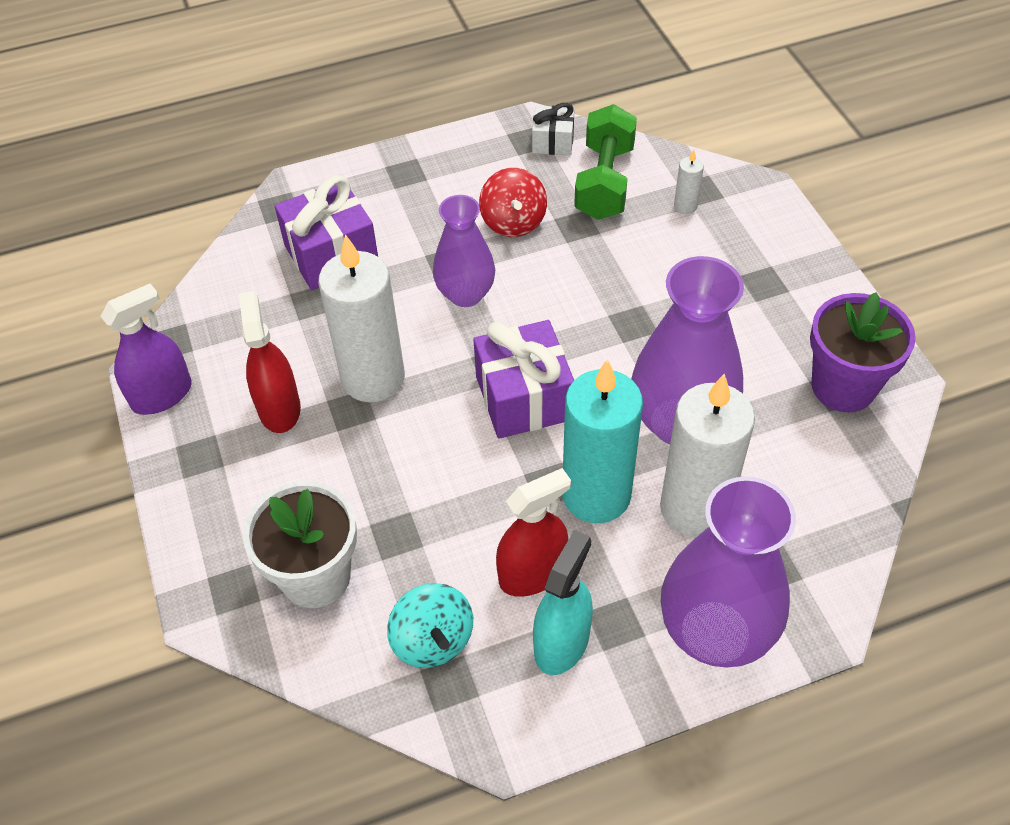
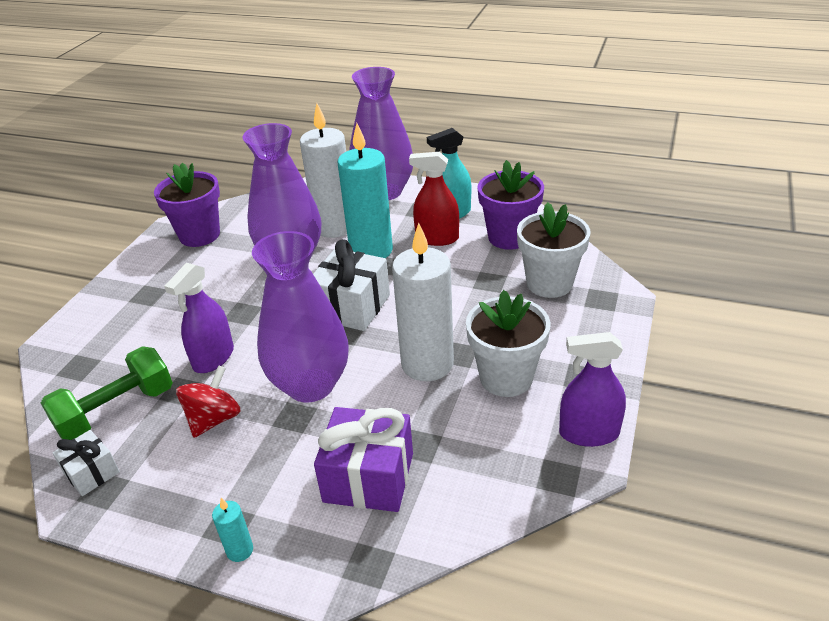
camera: 140 degrees left, 15 degrees down
red spray bottle [239,291,301,433] -> white flower pot [466,290,551,397]
turquoise spinning top [387,583,473,668] -> purple flower pot [477,160,544,250]
purple vase [433,195,495,307] -> purple vase [252,231,349,403], size x1.60
purple gift [473,320,574,439] -> white gift [313,239,390,331]
white candle [674,150,704,214] -> none
none -> purple spray bottle [164,263,234,373]
none -> turquoise candle [212,498,253,562]

